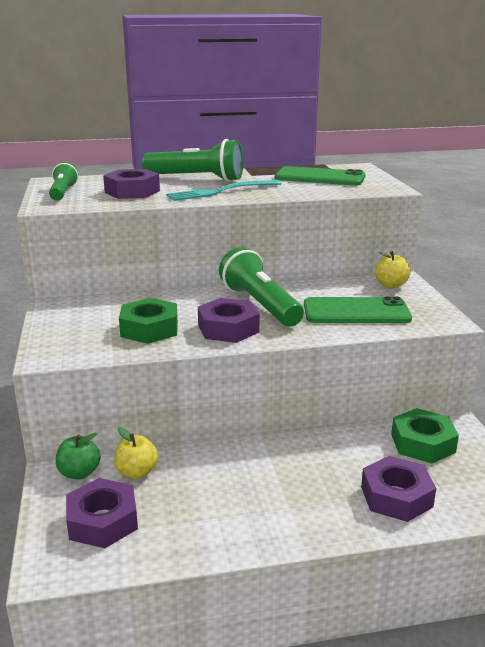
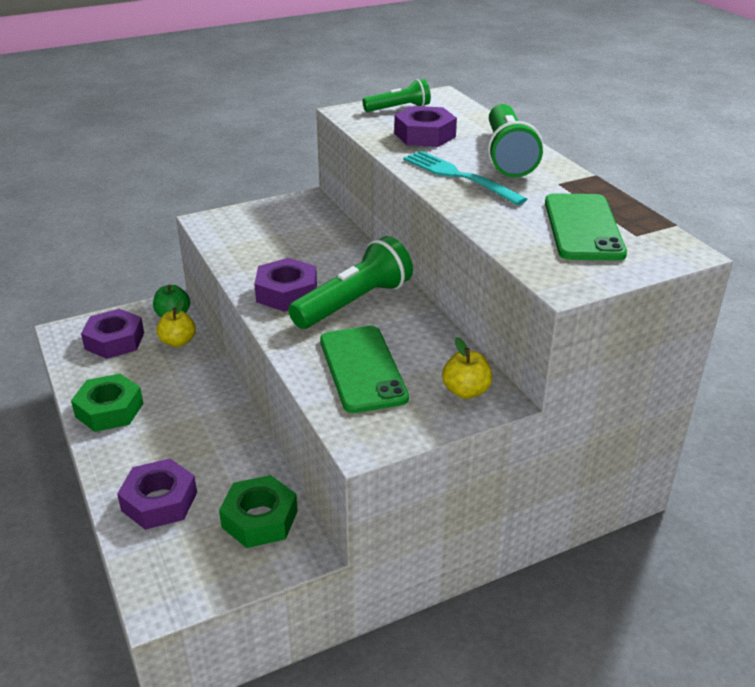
camera: 75 degrees right, 10 degrees up
green nut [119,298,178,344] -> green nut moved to [71,374,144,432]

